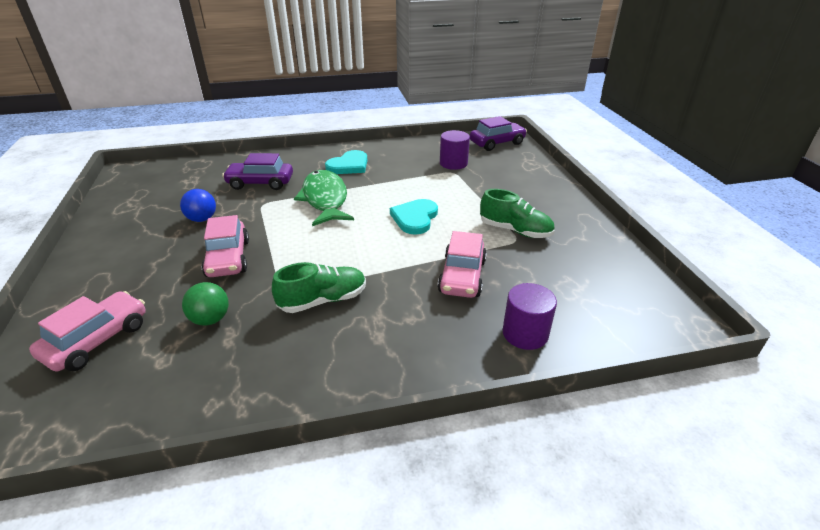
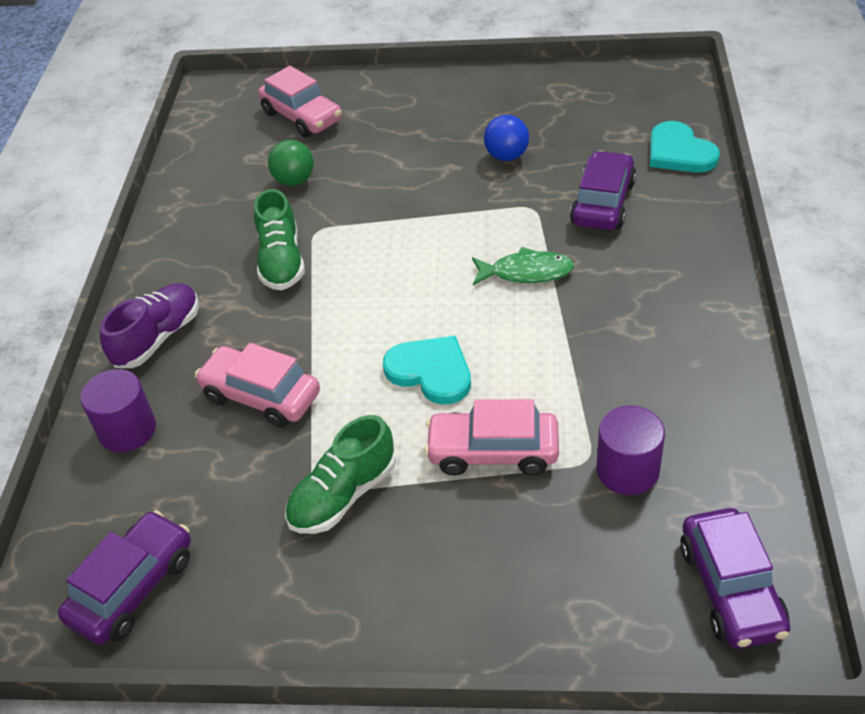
camera: 110 degrees right, 10 degrees up
pink car [201,215,249,277] -> pink car moved to [424,399,559,476]
green fish [294,170,354,226] -> green fish [472,247,574,285], size x0.60
turquoise heart [325,150,367,174] -> turquoise heart moved to [650,121,720,173]
none -> purple car [58,510,191,645]
none -> purple shoe [100,283,199,368]

